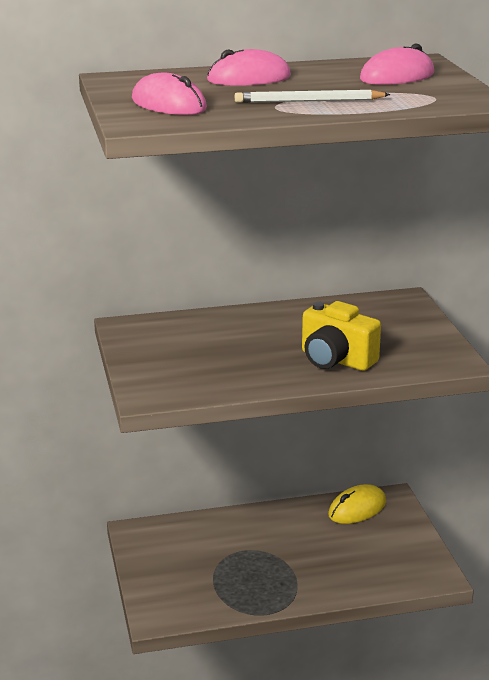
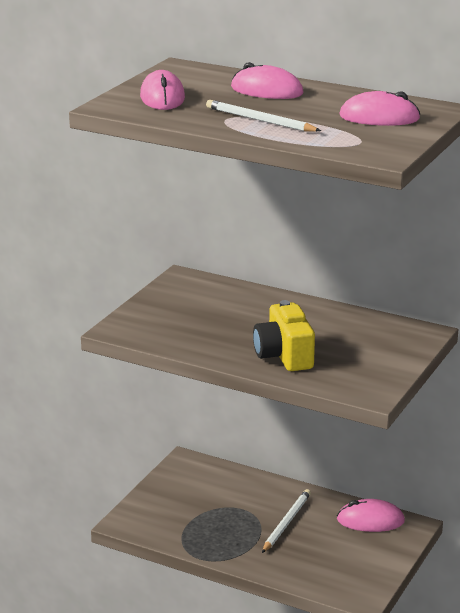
camera: 40 degrees right, 0 degrees up
yellow mouse [328,484,386,524] -> pink mouse [337,499,405,532]
none -> white pencil [262,489,311,553]

